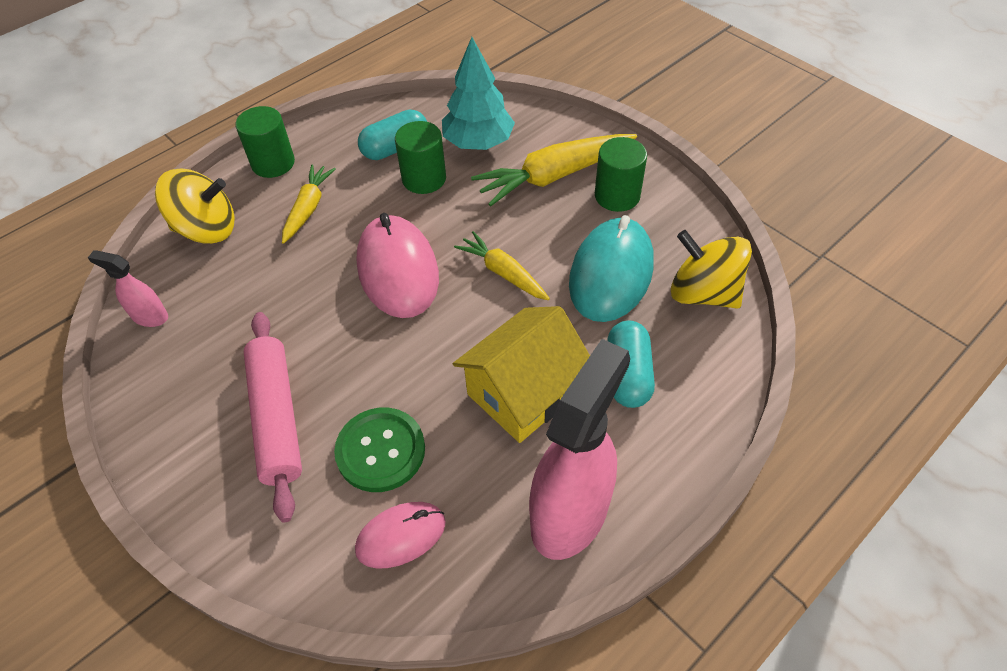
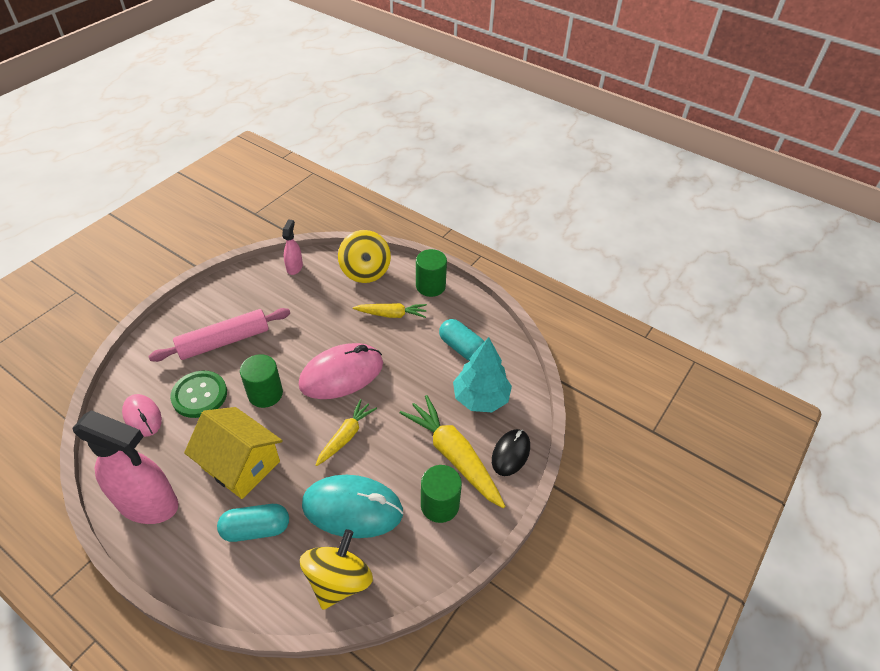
camera: 75 degrees right, 5 degrees down
green cylinder [395,121,446,194] -> green cylinder moved to [240,354,283,408]
none -> black mouse [492,429,530,476]

